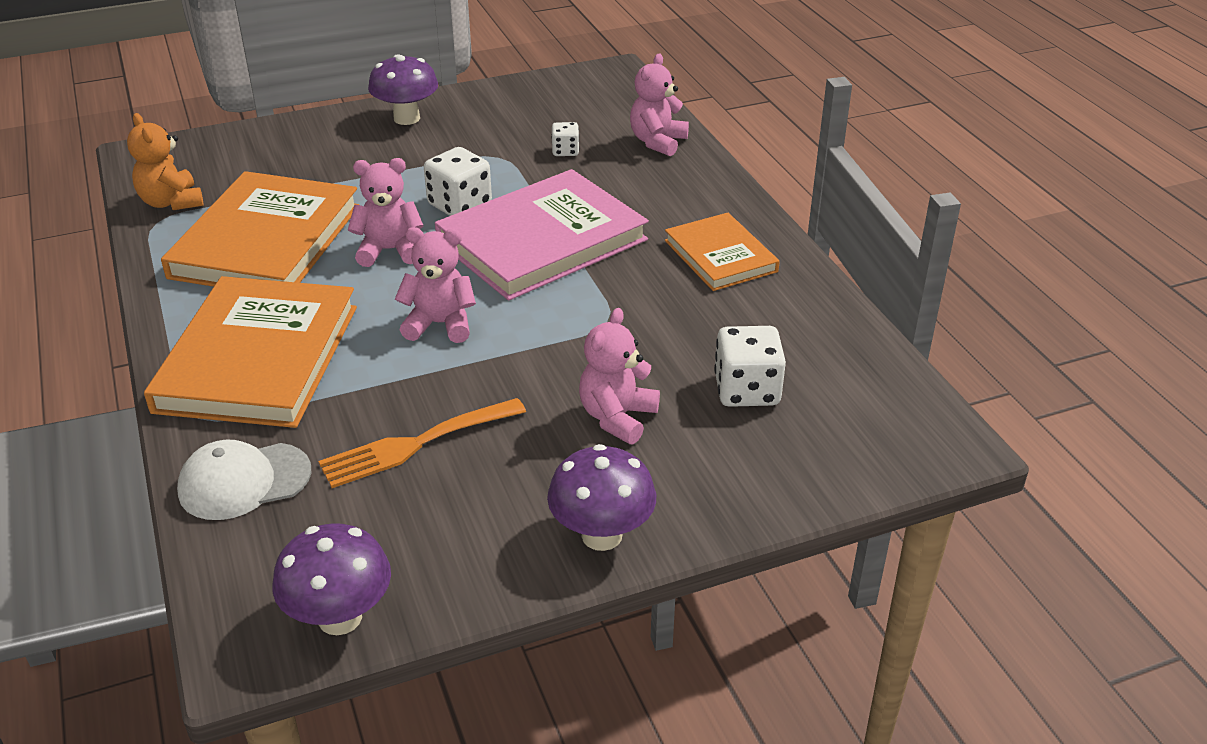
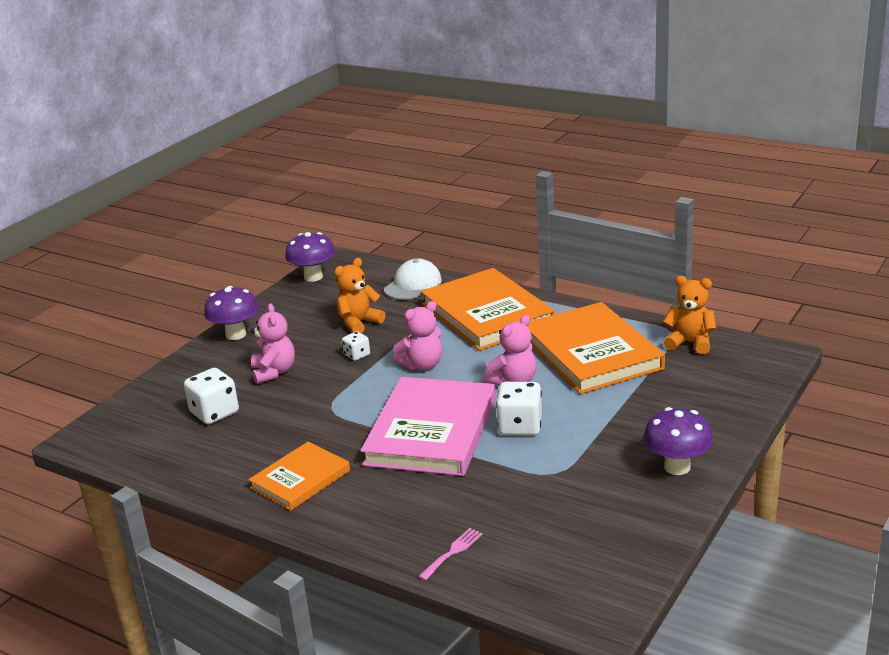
camera: 145 degrees right, 10 degrees down
orange fork [318,398,526,488] -> orange teddy bear [335,258,385,333]
white dice [551,122,579,156] -> white dice moved to [342,331,370,361]
pink teddy bear [630,53,689,156] -> pink fork [418,528,483,581]
orange book [665,213,780,291] -> orange book turned 75 degrees counterclockwise [248,441,350,511]

